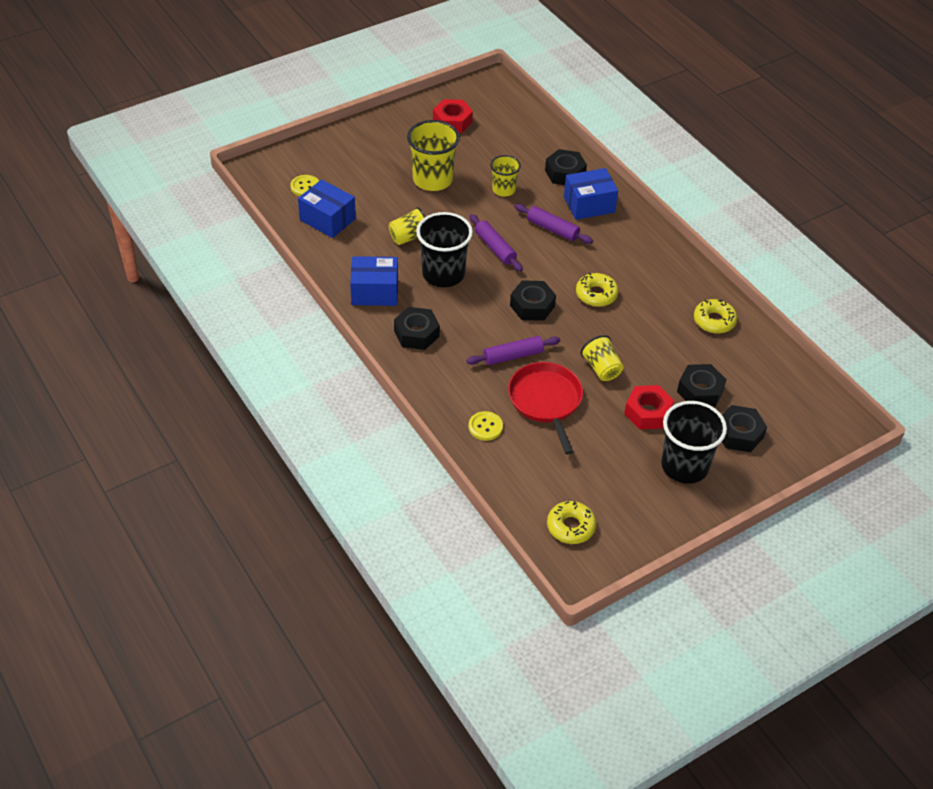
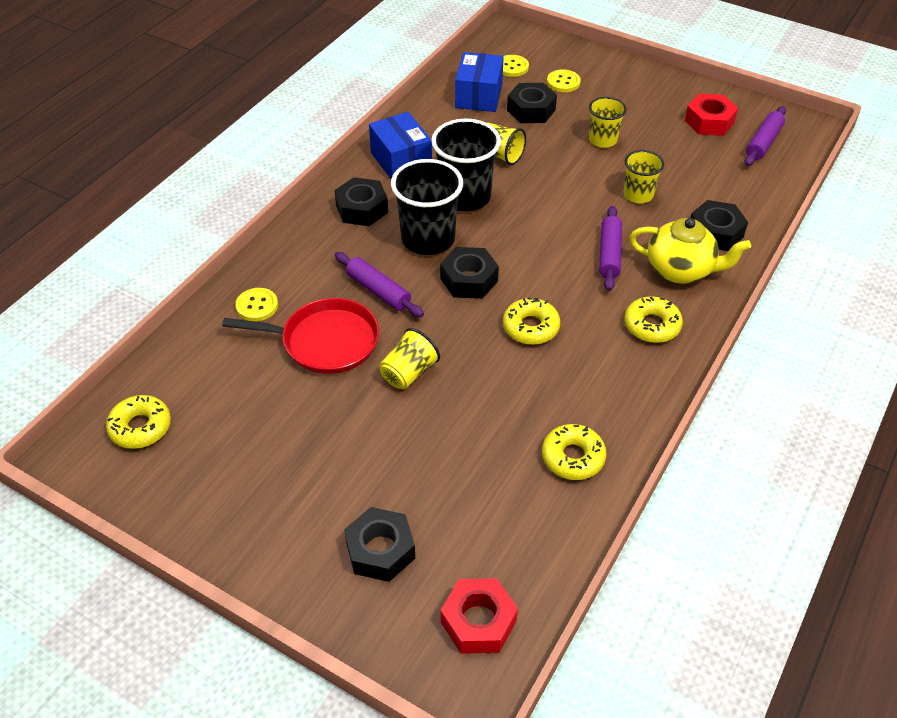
camera: 65 degrees right, 0 degrees up
yellow cup [407,120,460,191] -> yellow cup [589,97,626,148], size x0.58
purple rolling pin [470,214,523,272] -> purple rolling pin moved to [744,106,786,166]
red pan [508,362,583,455] -> red pan turned 45 degrees clockwise [222,298,379,374]
blue box [564,168,618,220] -> yellow teapot [629,218,751,283]
red nut [624,385,674,430] -> red nut moved to [441,578,518,654]
black cup [661,401,727,484] -> black cup moved to [391,159,463,255]
black nut [677,364,727,407] -> black nut moved to [507,83,557,123]
none -> yellow button [547,70,581,92]
none -> yellow donut [624,297,683,343]

